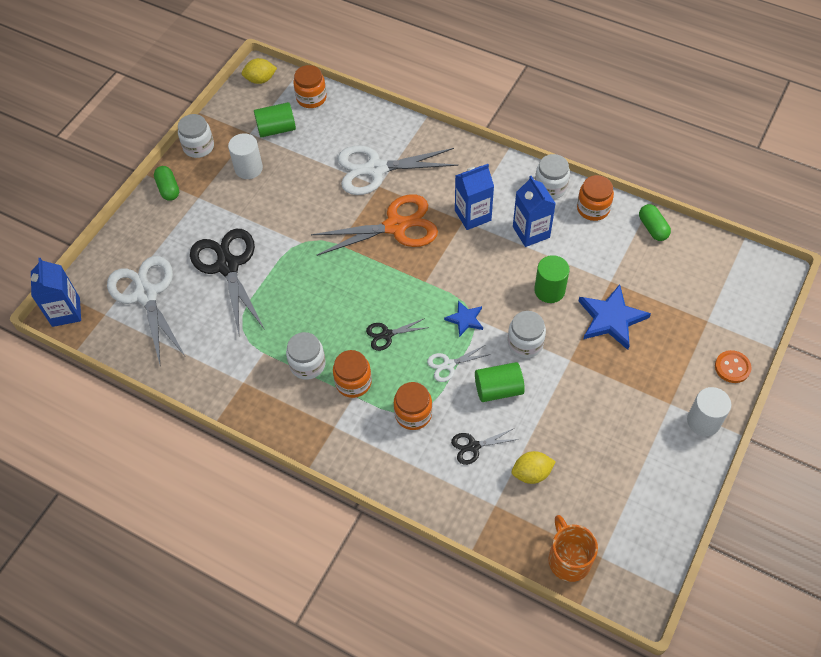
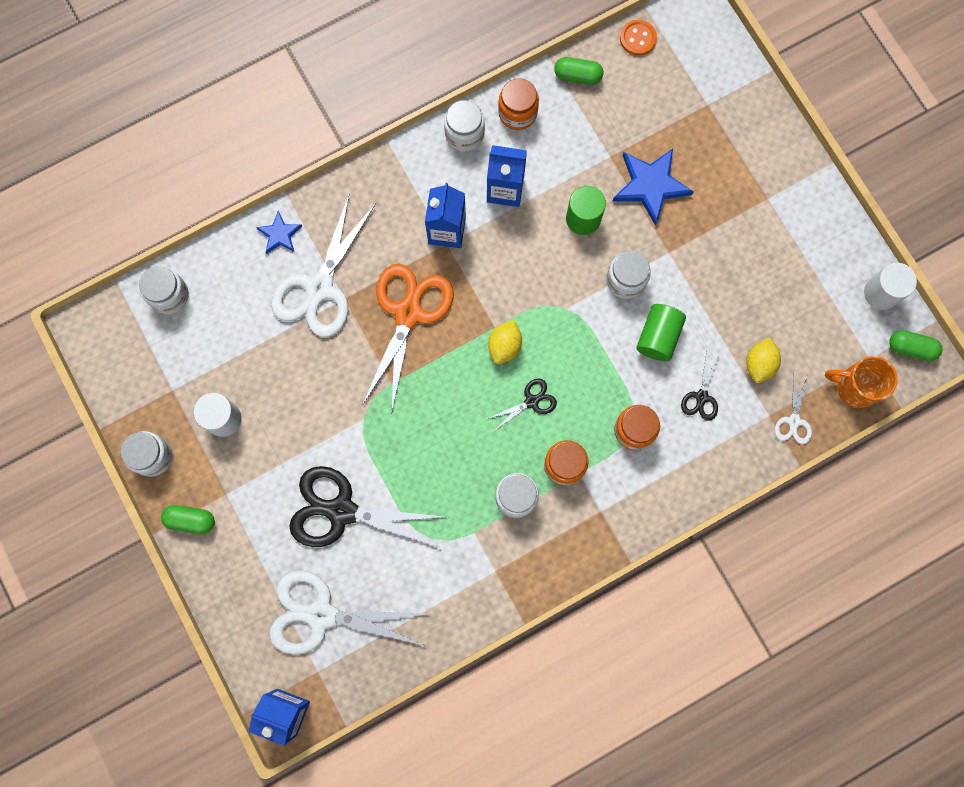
camera: 60 degrees left, 20 degrees up
yellow lemon [242,58,277,84] -> yellow lemon moved to [488,320,522,364]
green cylinder [254,102,296,138] -> none
orange jar [293,65,327,108] -> white jar [139,266,189,314]
black scissors [366,318,429,351] -> black scissors turned 135 degrees counterclockwise [487,378,557,431]
white scissors [427,345,491,382] -> white scissors moved to [775,375,812,445]
blue star [444,300,483,337] -> blue star moved to [256,211,302,254]
white cylinder [687,387,731,436] -> white cylinder moved to [864,263,917,310]
orange button [715,350,752,383] -> orange button moved to [620,20,657,56]
none -> green capsule [889,330,942,361]

